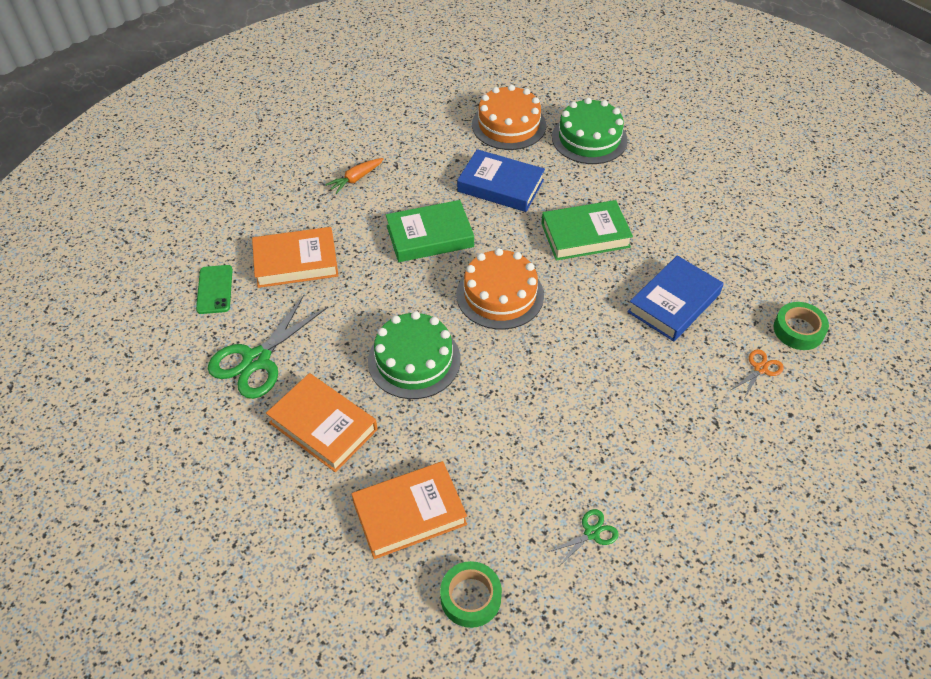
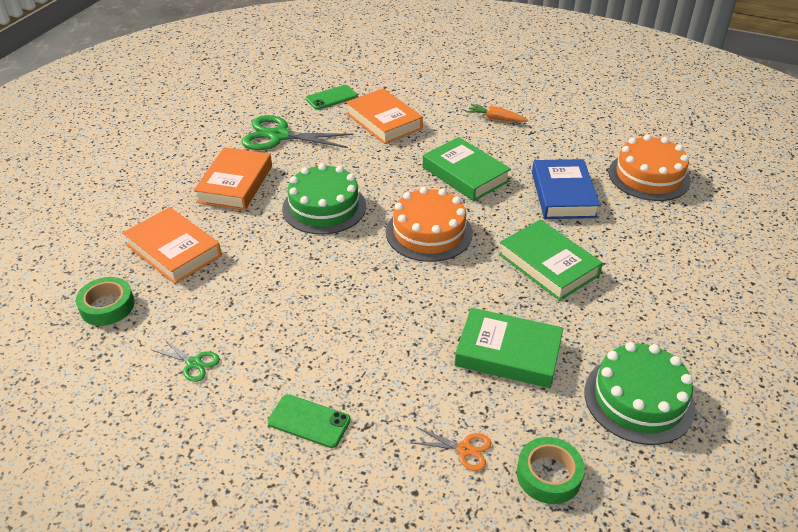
camera: 65 degrees right, 10 degrees down
green cake [552,98,628,164] -> green cake moved to [584,342,696,445]
blue book [627,256,724,342] -> green book [455,308,563,388]
none -> green phone [268,394,351,448]

